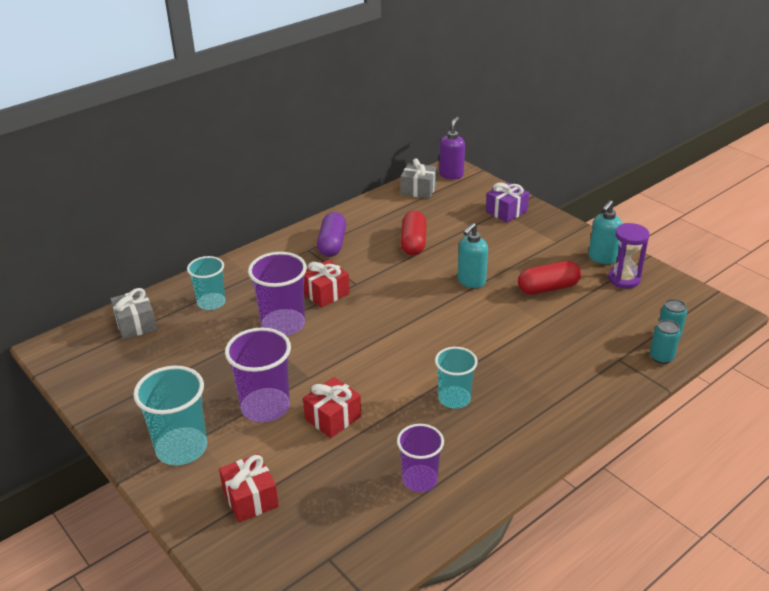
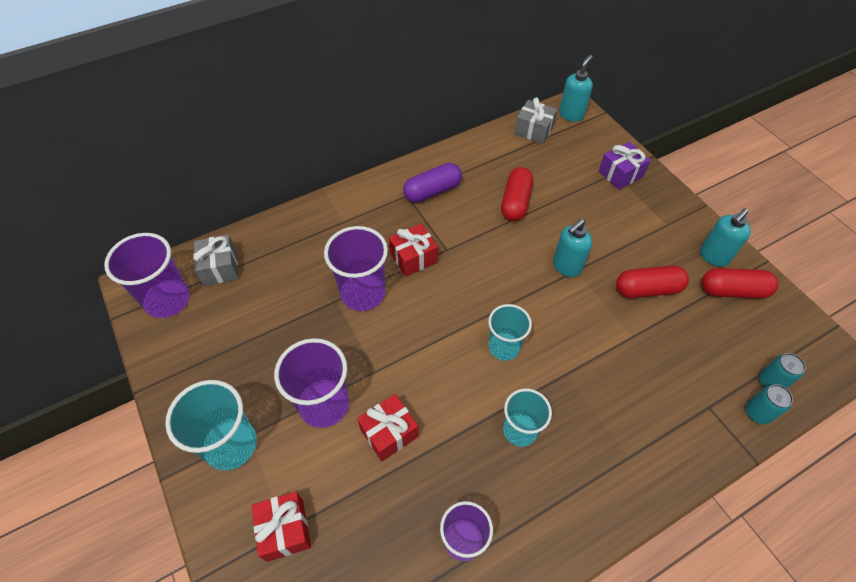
camera: 10 degrees right, 20 degrees up
turquoise cup [187,256,226,310] -> turquoise cup moved to [488,304,532,361]
purple capsule [317,212,346,257] -> purple capsule turned 45 degrees clockwise [403,163,462,203]
purple soap dispenser [439,117,465,180] -> turquoise soap dispenser [559,55,593,122]
purple hourglass [608,223,650,289] -> red capsule [702,268,778,299]
none -> purple cup [104,233,190,318]

